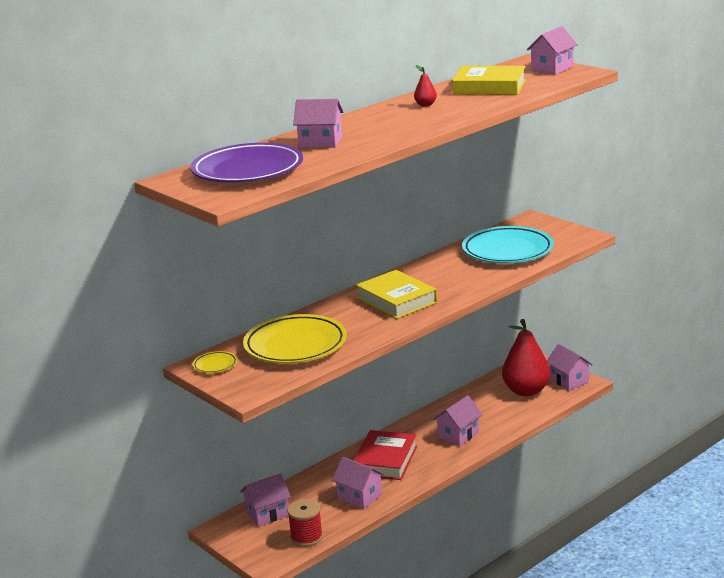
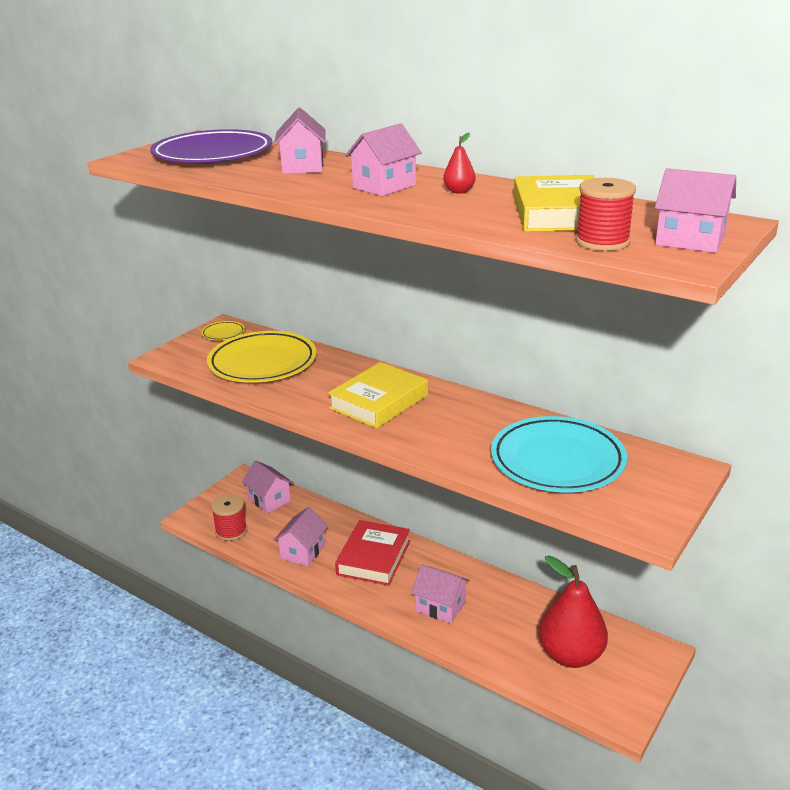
camera: 75 degrees right, 5 degrees up
red book [353,430,417,480] -> red book turned 75 degrees counterclockwise [335,520,410,586]
pink house [547,344,593,390] -> pink house moved to [345,123,422,196]
none -> red spool [576,178,636,251]

